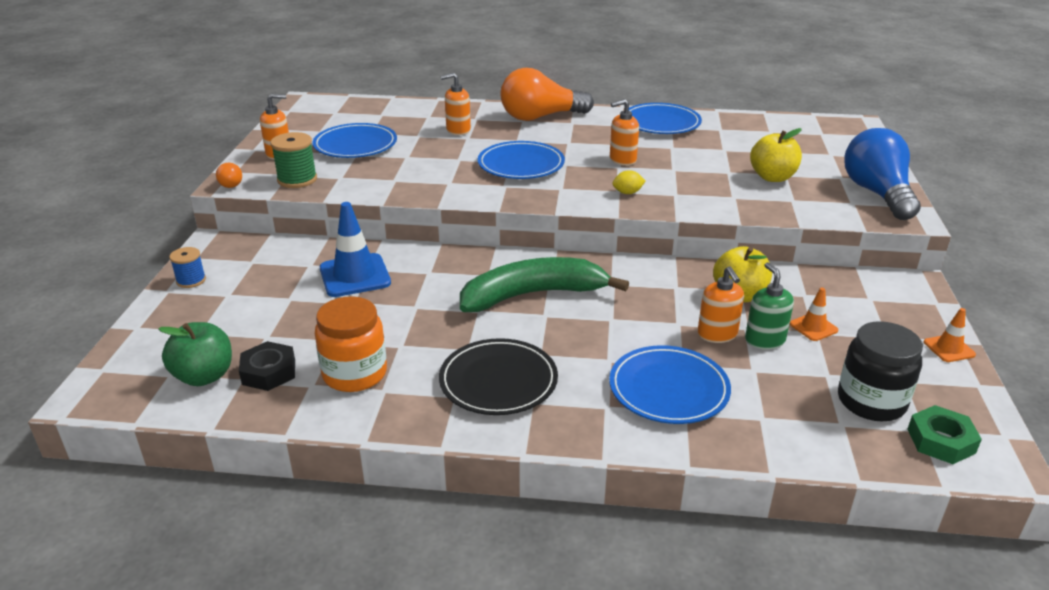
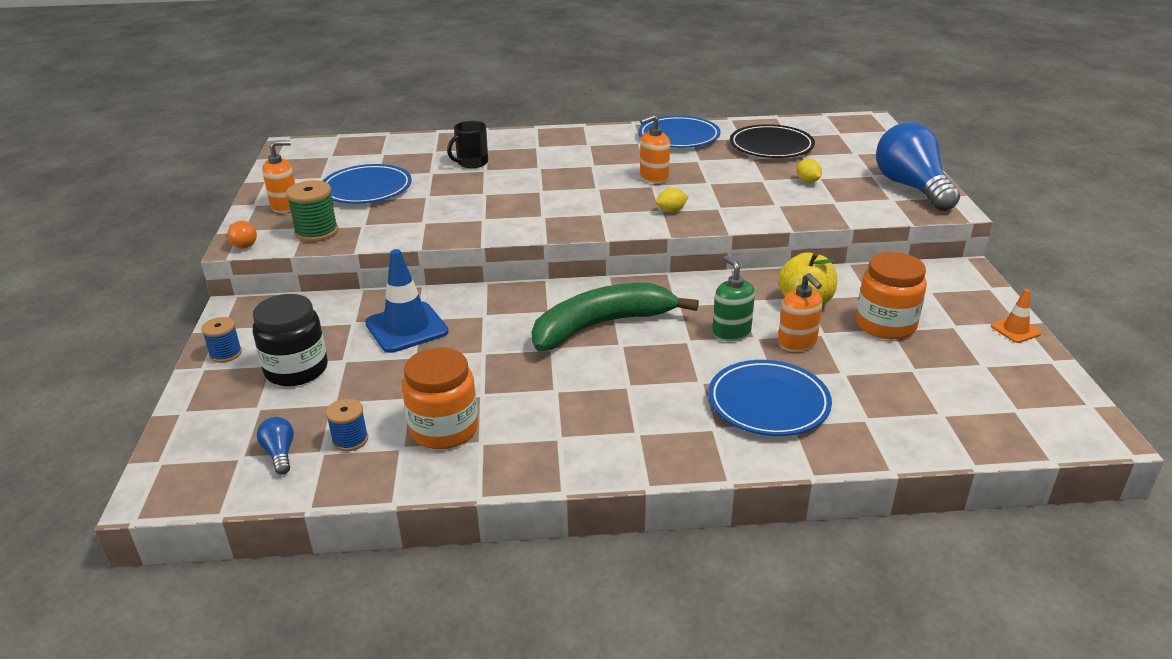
camera: 10 degrees left, 0 degrees up
green apple [158,322,232,386] -> blue light bulb [257,417,294,475]
black nut [239,341,295,391] -> blue spool [326,399,368,451]
black plate [439,338,558,415] -> black plate moved to [730,124,815,158]
orange soap dispenser [440,73,471,135] -> black mug [447,121,488,168]
blue plate [478,141,565,179] -> none
orange light bulb [501,68,594,121] -> none
green soap dispenser [745,262,794,350] -> green soap dispenser moved to [712,256,755,341]
yellow apple [750,128,802,182] -> yellow lemon [796,159,822,183]
orange traffic cone [790,287,839,341] -> orange jar [856,252,927,340]
black jar [838,321,923,421] -> black jar moved to [253,294,328,386]
green nut [908,405,982,464] -> none

